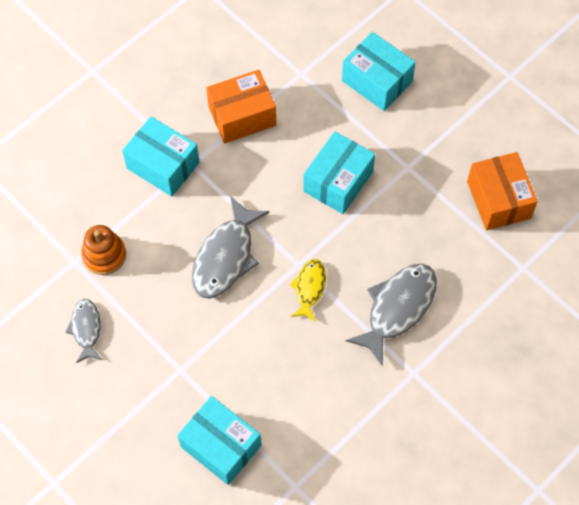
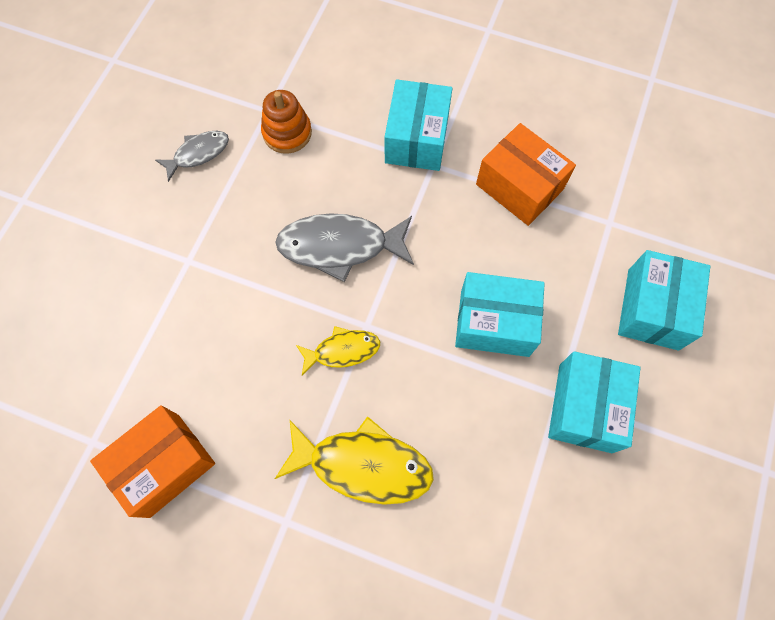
camera: 65 degrees right, 5 degrees up
turquoise box [177,396,261,485] -> turquoise box moved to [548,351,641,453]
grey fish [345,264,437,367] -> yellow fish [275,416,434,505]
orange box [467,152,538,230] -> orange box moved to [90,405,215,518]

